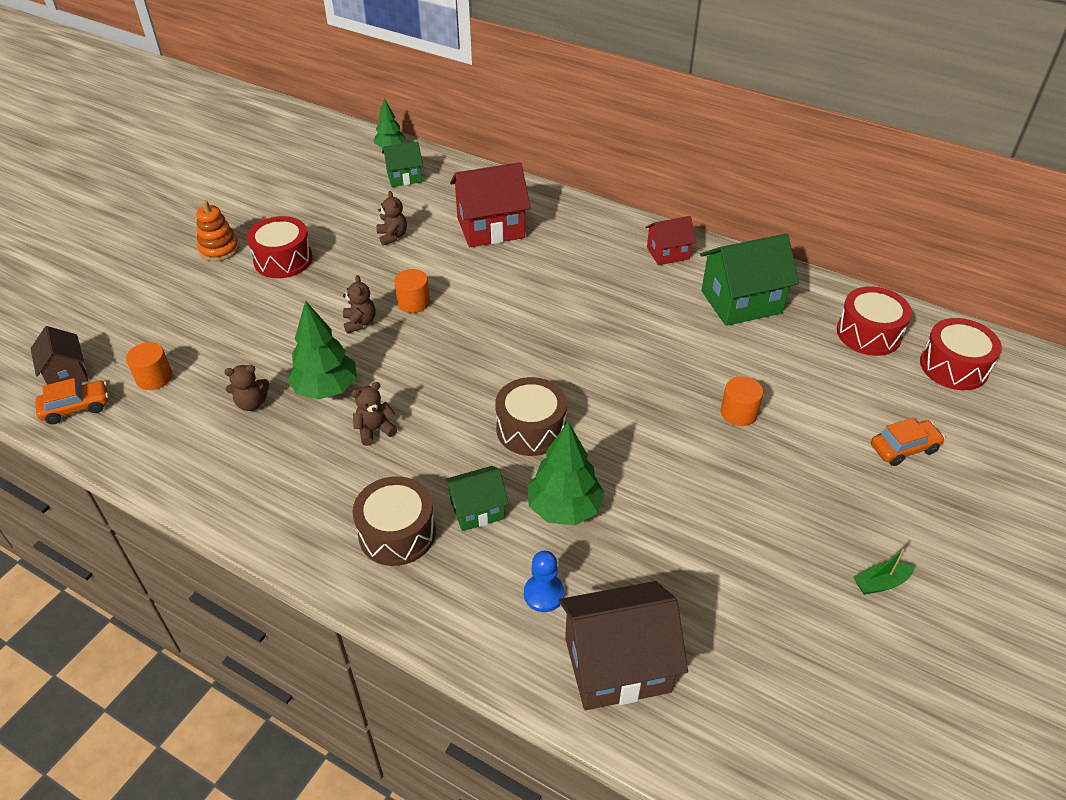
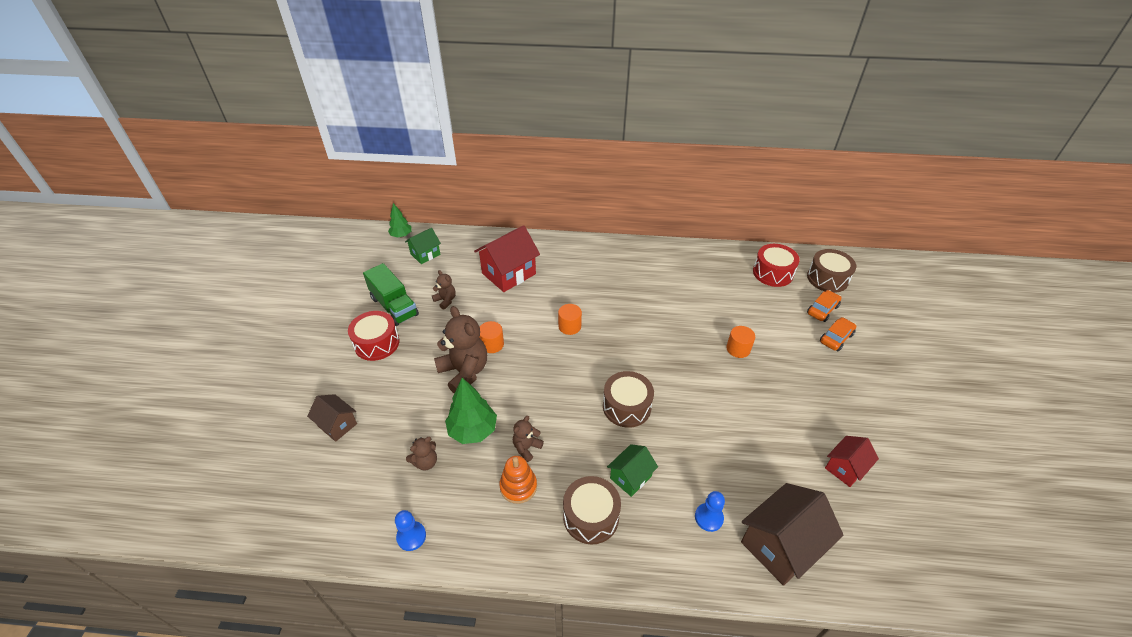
camera: 25 degrees left, 0 degrees up
brown house [30,326,88,385] -> brown house moved to [307,394,357,442]
orange car [35,378,109,424] -> orange car moved to [807,290,842,322]
orange cylinder [126,342,172,390] -> orange cylinder moved to [558,304,582,335]
orange stacking toy [196,200,239,261] -> orange stacking toy moved to [499,456,537,504]
brown teddy bear [343,275,375,333] -> brown teddy bear [434,306,487,393], size x2.00
green tree [527,422,604,525] -> none
red house [645,216,696,265] -> red house moved to [825,436,879,487]
green house [700,233,799,326] -> none
green boat [853,549,915,595] -> none
red drum [920,318,1002,390] -> brown drum [807,249,856,293]
none -> green truck [363,263,419,326]
none -> blue pawn [395,510,426,551]

